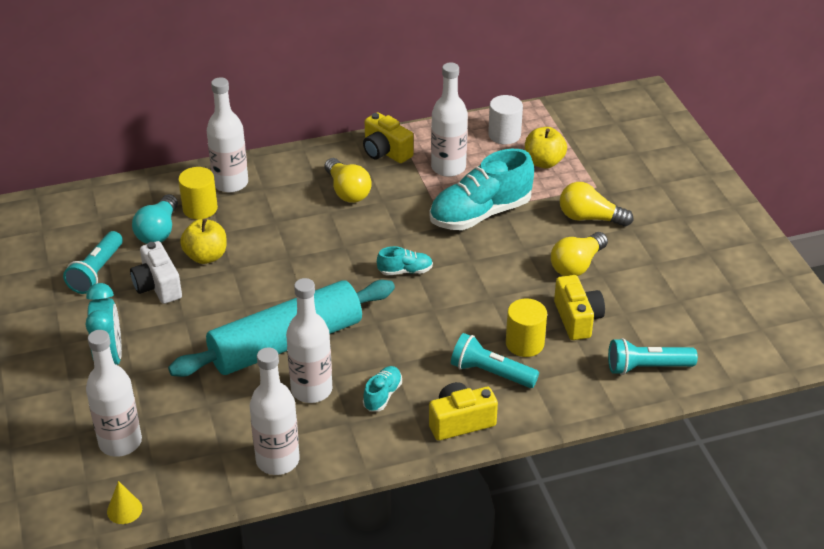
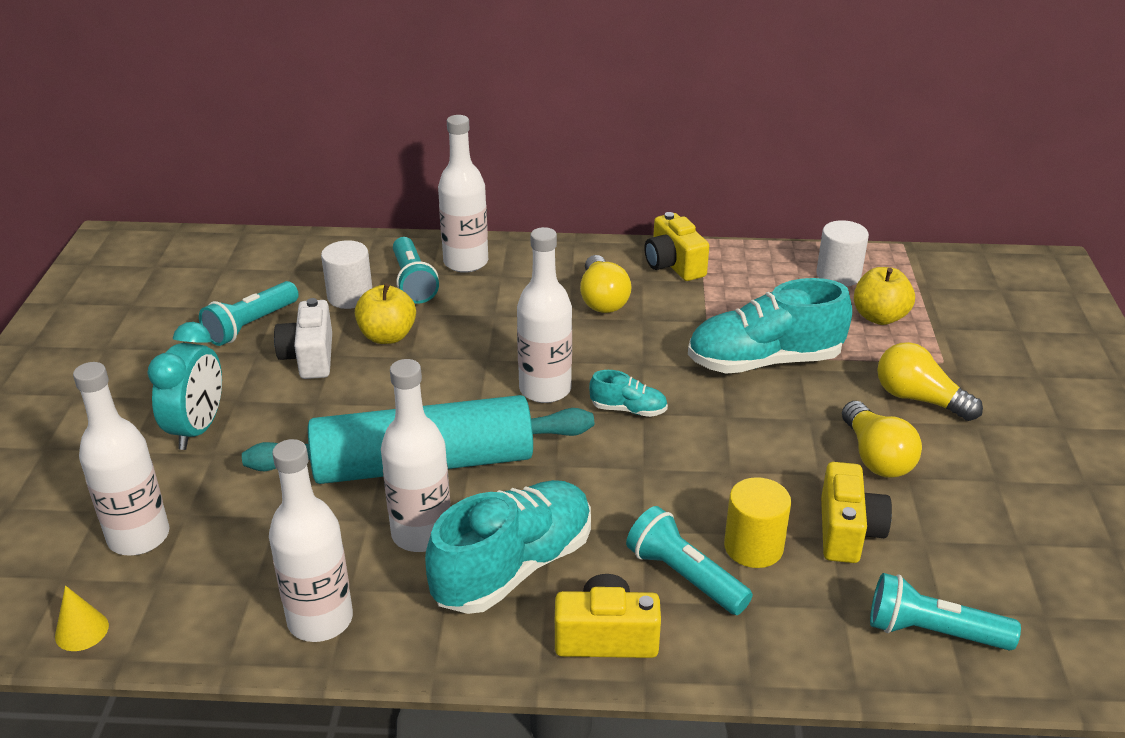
camera: 20 degrees right, 5 degrees down
turquoise light bulb [132,194,178,244] -> white cylinder [321,240,372,309]
yellow cylinder [178,167,218,219] -> turquoise flashlight [393,237,439,304]
turquoise shoe [363,366,402,412] -> turquoise shoe [425,480,591,614], size x2.17
white bottle [431,63,468,177] -> white bottle moved to [517,227,572,403]
yellow light bulb [551,232,608,276] -> yellow light bulb turned 75 degrees counterclockwise [842,401,922,478]

